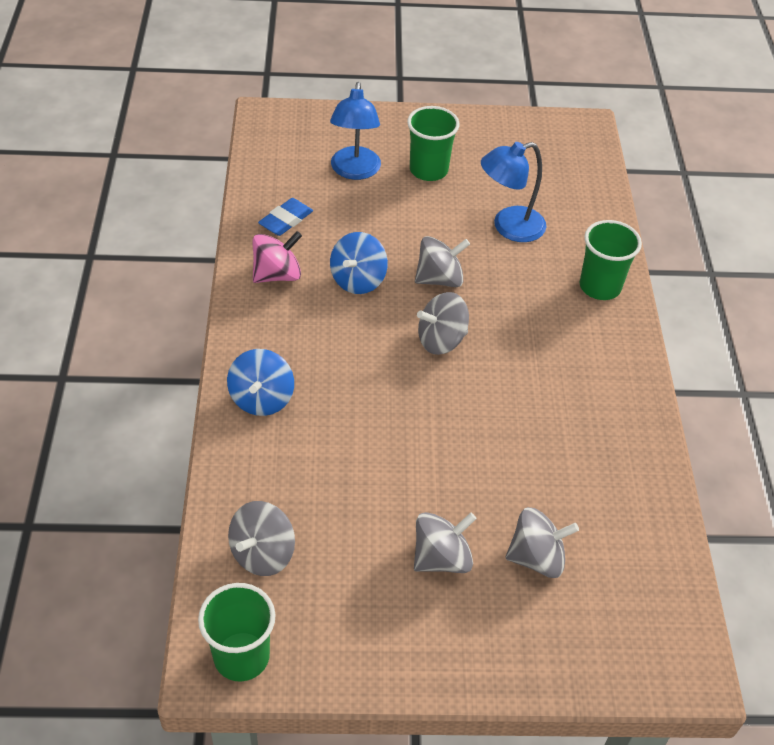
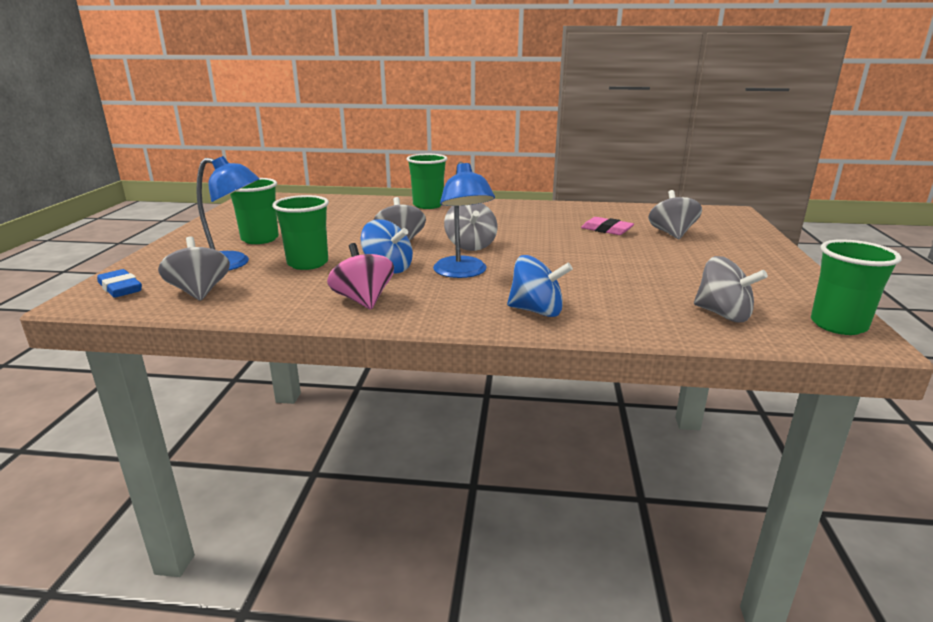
camera: 80 degrees left, 25 degrees down
blue eraser [258,198,313,236] -> blue eraser moved to [97,269,142,298]
grey spinning top [414,512,477,573] -> grey spinning top moved to [158,236,230,301]
blue lamp [481,142,546,242] -> blue lamp moved to [433,162,495,278]
none -> green cup [272,195,329,270]
none -> pink eraser [581,217,634,235]

